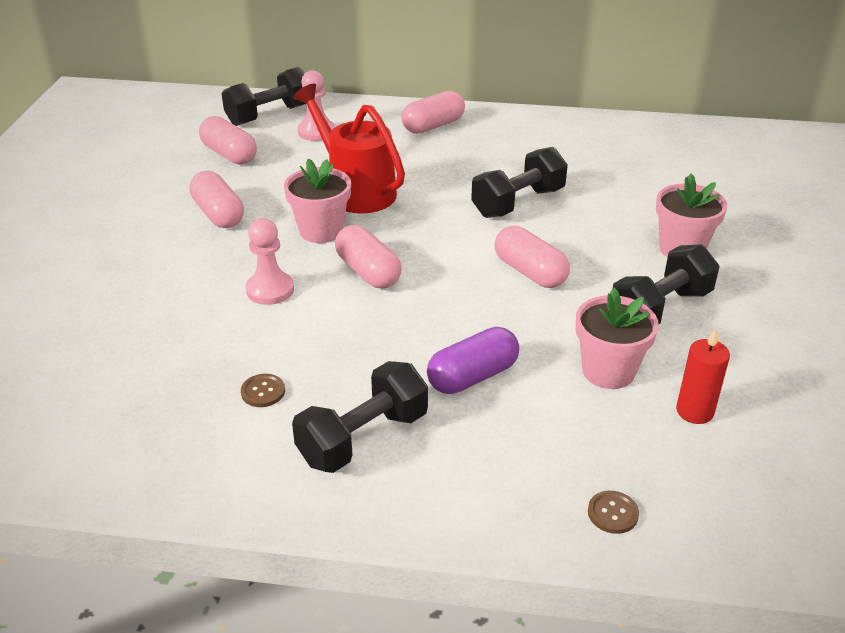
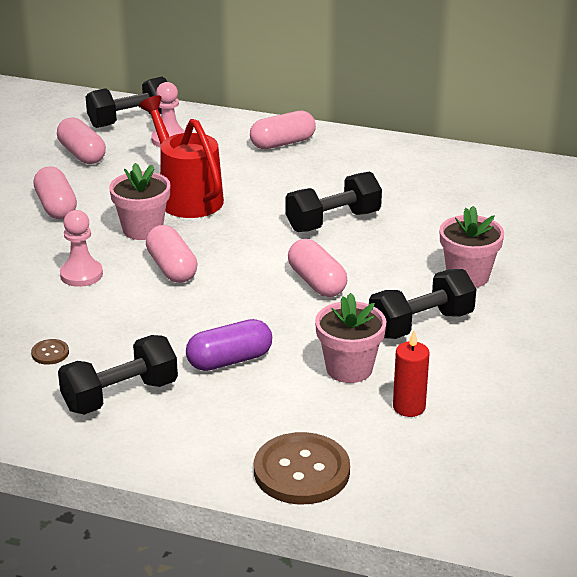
camera: 10 degrees right, 5 degrees down
brown button [588,491,639,534] -> brown button [254,432,350,504], size x2.31

